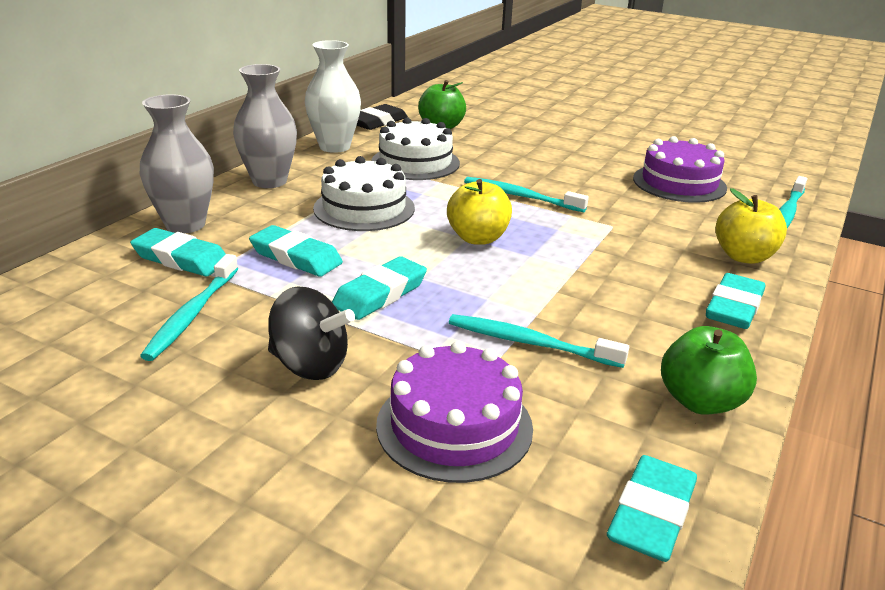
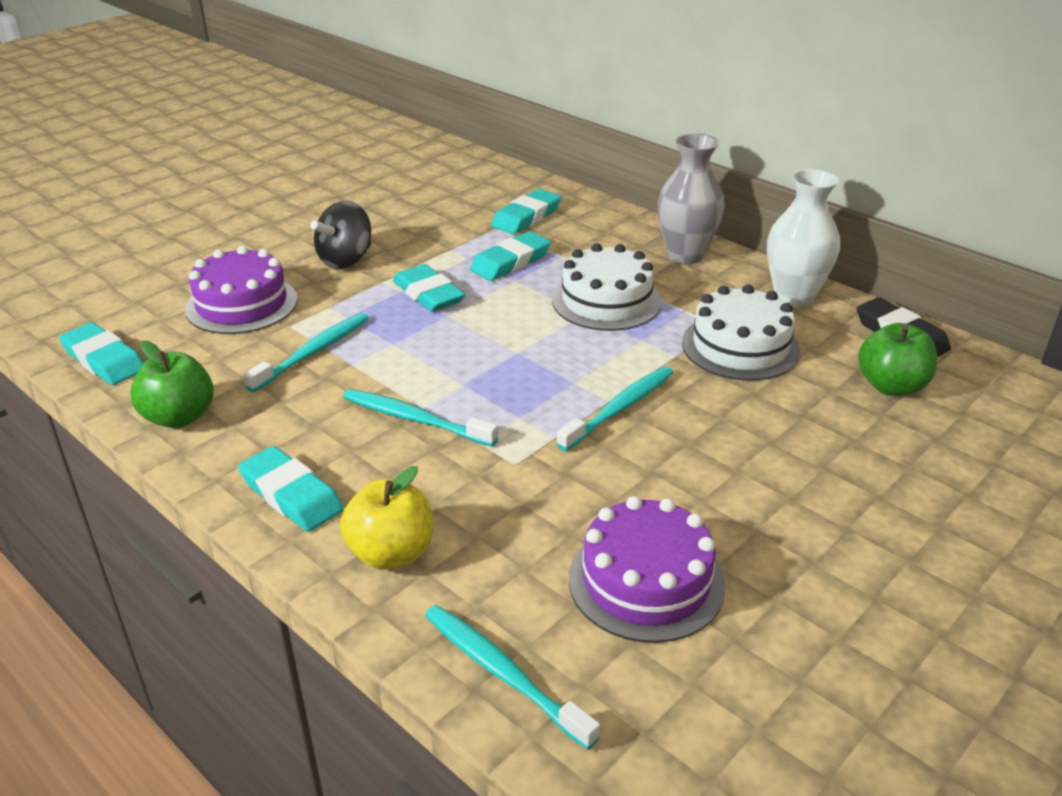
camera: 105 degrees right, 5 degrees up
grey vase [140,94,214,233] -> none
turquoise toothbrush [140,254,238,361] -> turquoise toothbrush moved to [343,389,498,446]
yellow apple [447,179,512,245] -> none

